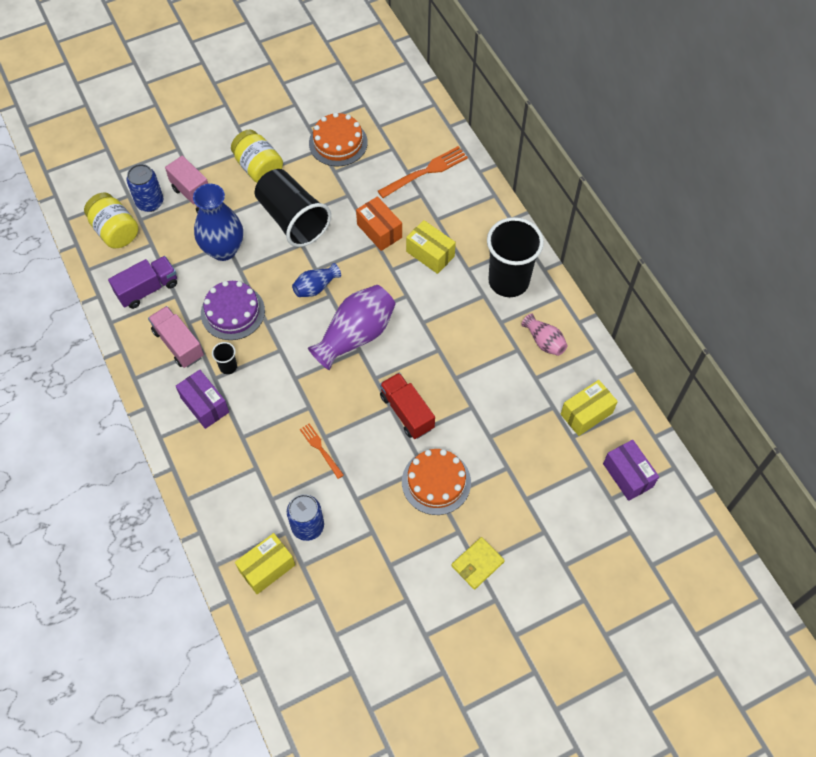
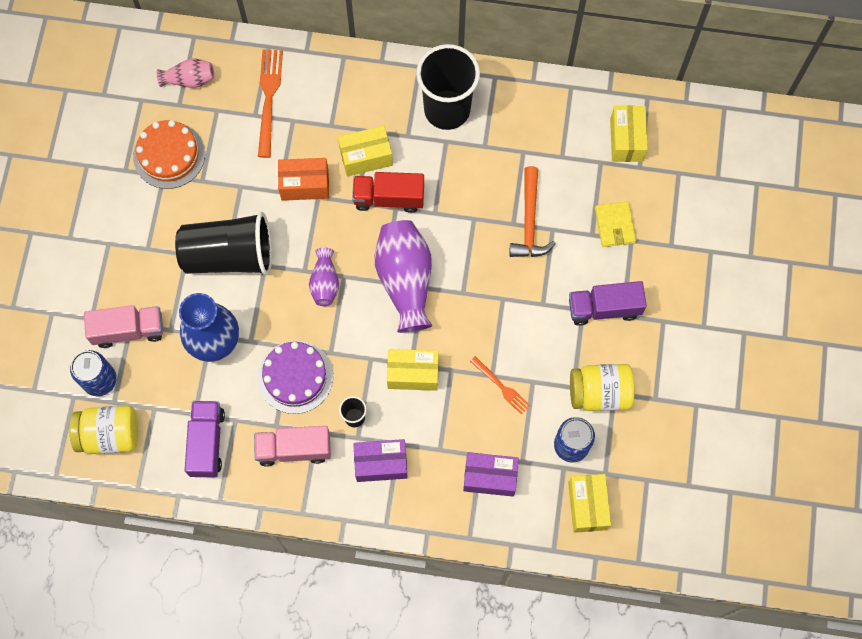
camera: 55 degrees left, 10 degrees up
yellow jar [231,129,283,183] -> yellow jar moved to [570,364,635,411]
blue vase [292,263,341,297] -> purple vase [309,247,339,306]
orange fork [300,423,344,479] -> orange fork turned 135 degrees counterclockwise [470,356,530,414]
red truck [380,373,435,439] -> red truck moved to [352,172,424,213]
orange cake [402,449,471,515] -> purple truck [569,281,647,326]
yellow wallet [451,537,505,590] -> yellow wallet moved to [595,201,636,247]
pink vase [521,313,567,356] -> pink vase moved to [157,59,214,88]
purple box [603,440,659,501] -> purple box moved to [463,452,519,497]
none -> yellow box [387,349,439,391]
none -> orange hammer [509,166,556,257]

